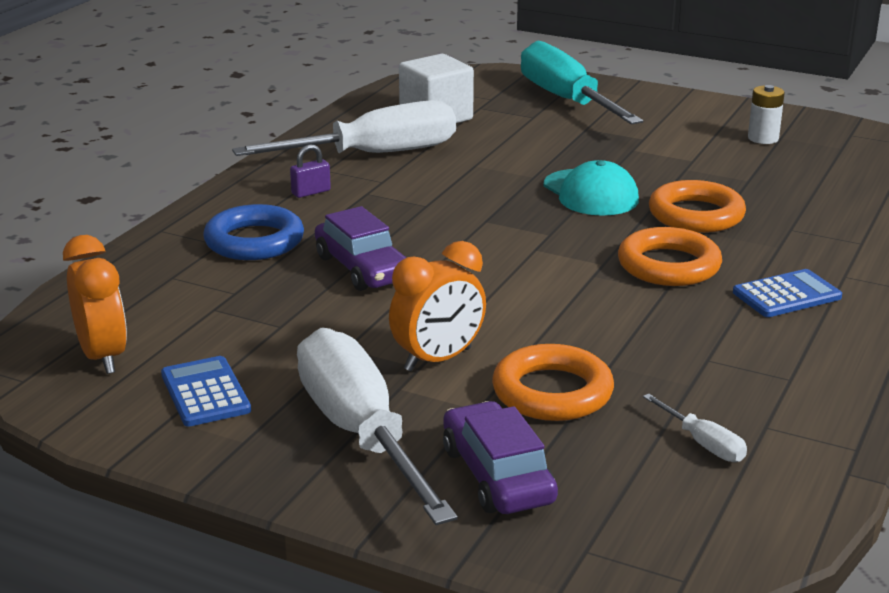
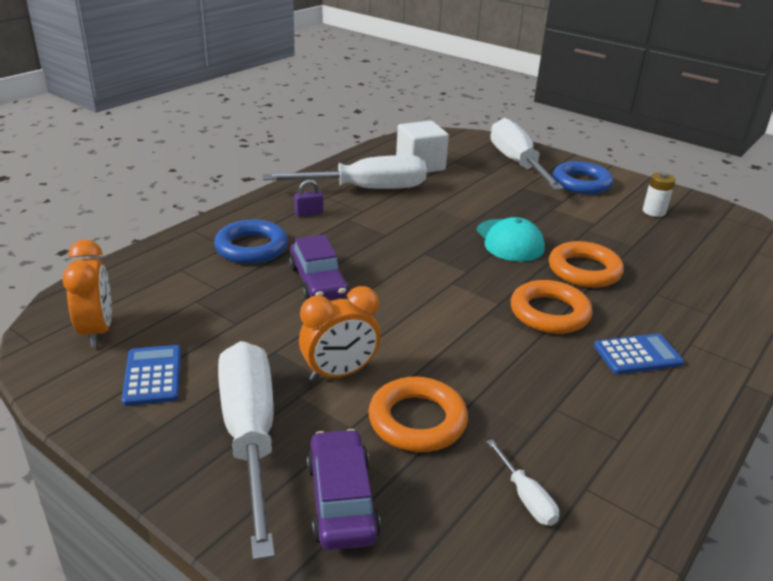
camera: 10 degrees right, 5 degrees up
turquoise screwdriver [521,40,643,125] -> white screwdriver [490,118,564,190]
none -> blue ring [553,161,613,194]

